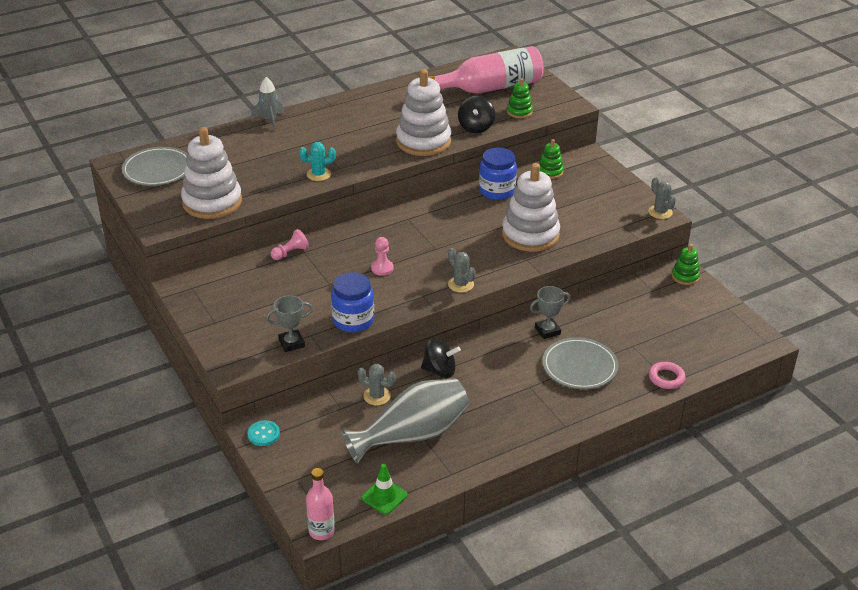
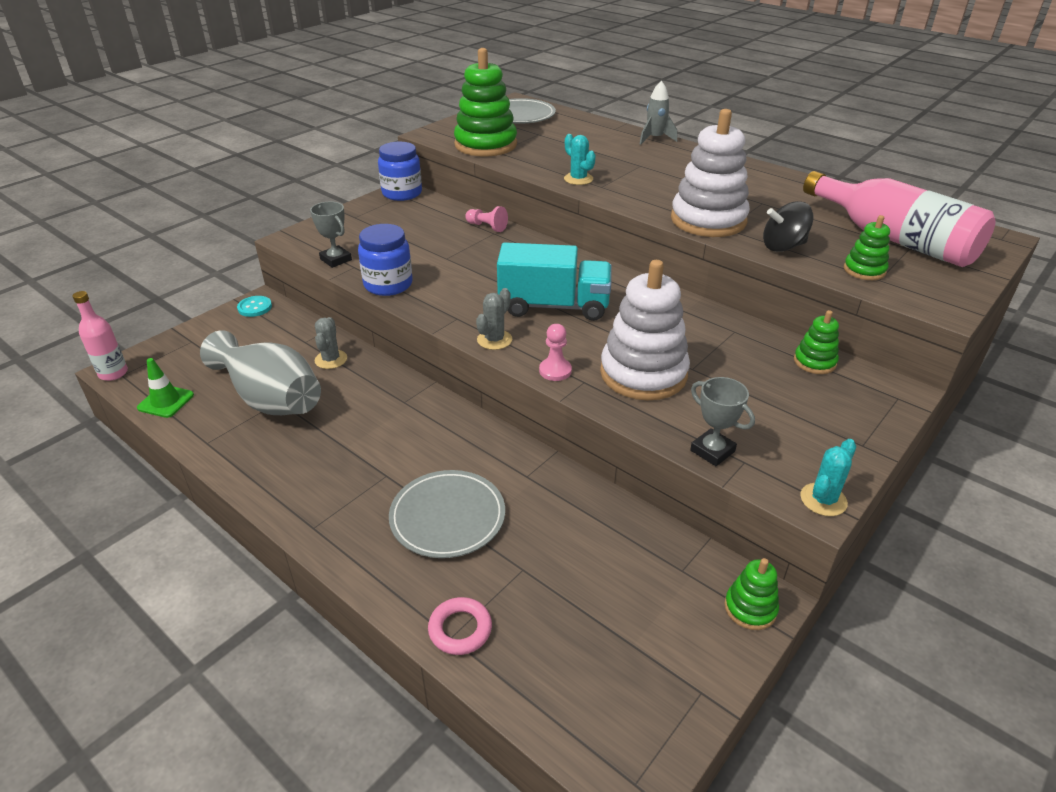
camera: 70 degrees right, 0 degrees up
white stacking toy [181,127,242,219] -> green stacking toy [454,48,517,157]
pink pawn [371,237,394,276] -> pink pawn moved to [539,324,572,381]
black spinning top [421,338,461,378] -> none
blue jar [479,148,517,200] -> blue jar moved to [378,142,422,201]
grey trophy [530,286,570,339] -> grey trophy moved to [690,377,755,466]
grey cactus [648,177,676,219] -> turquoise cactus [800,439,856,516]
none -> turquoise truck [497,242,612,321]

